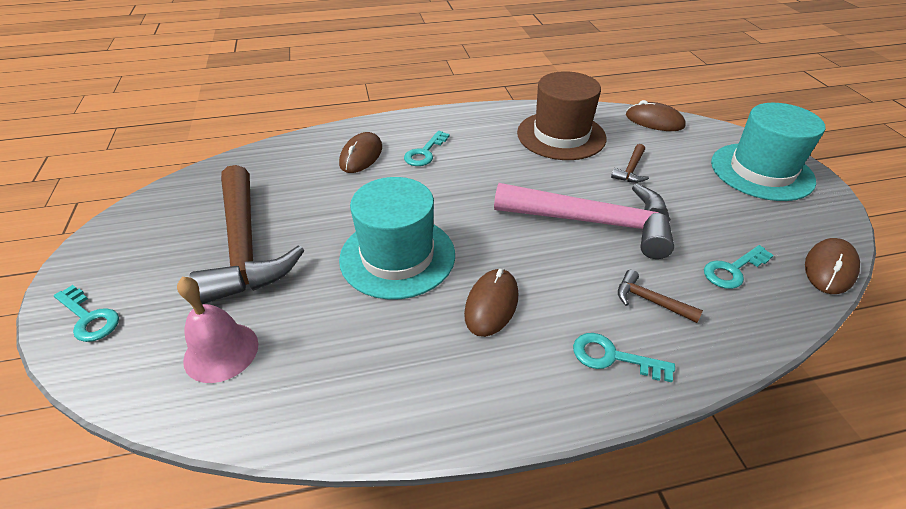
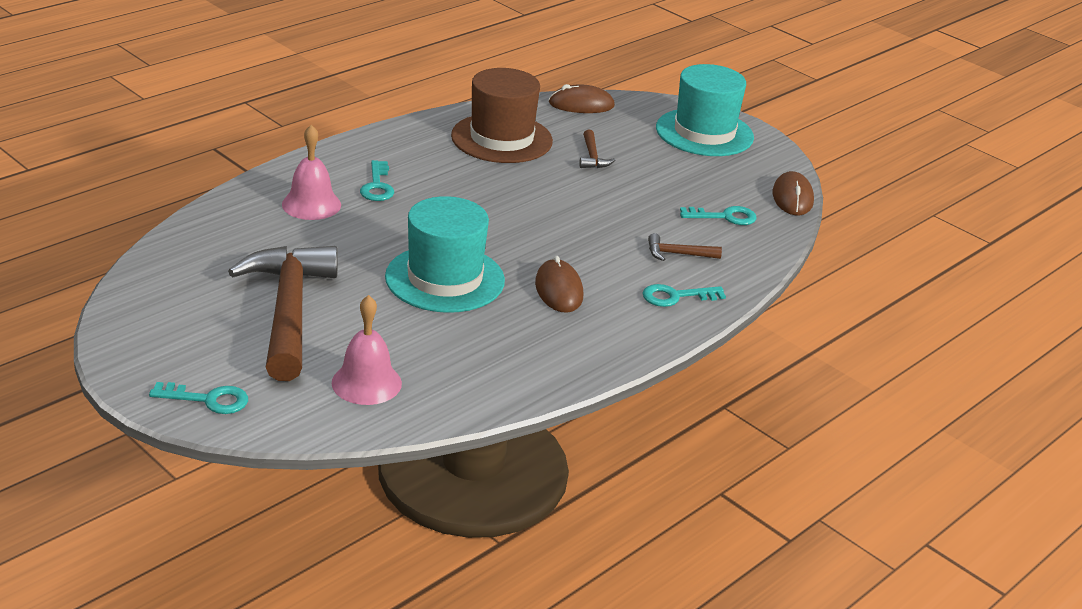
camera: 35 degrees left, 10 degrees down
brown hammer [189,165,304,304] -> brown hammer turned 135 degrees counterclockwise [228,246,338,381]
brown mouse [339,132,382,173] -> pink bell [282,125,341,220]
pink hammer [494,183,674,259] -> none
turquoise key [704,245,774,289] -> turquoise key turned 120 degrees counterclockwise [680,206,757,225]

